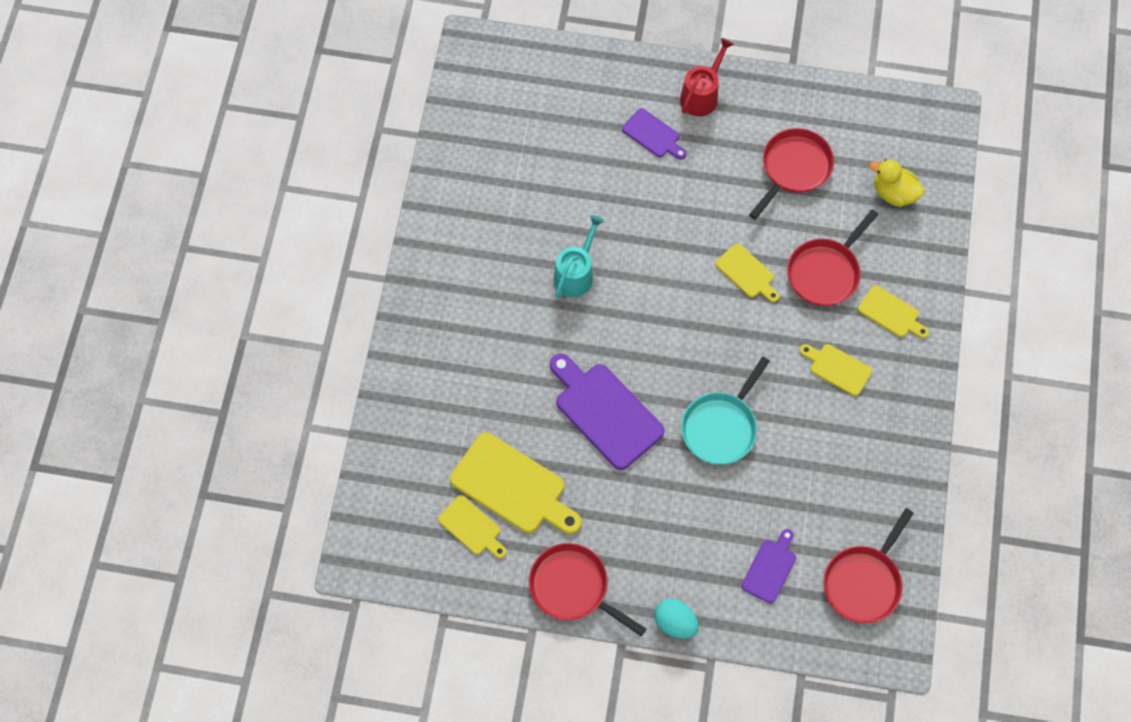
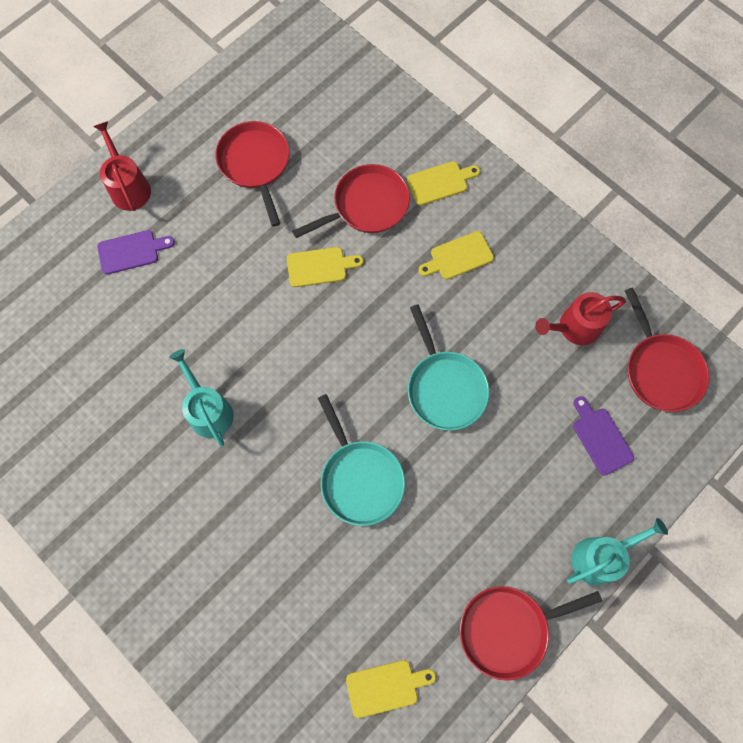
camera: 55 degrees left, 5 degrees up
yellow cutting board [450,432,582,534] -> none
purple cutting board [550,353,664,470] -> turquoise pan [318,394,405,526]
turquoise egg [654,599,699,639] -> turquoise watering can [567,518,668,585]
red pan [787,209,879,306] -> red pan turned 105 degrees counterclockwise [292,164,410,238]
yellow duck [870,159,924,207] -> none
none -> red watering can [535,292,626,345]

